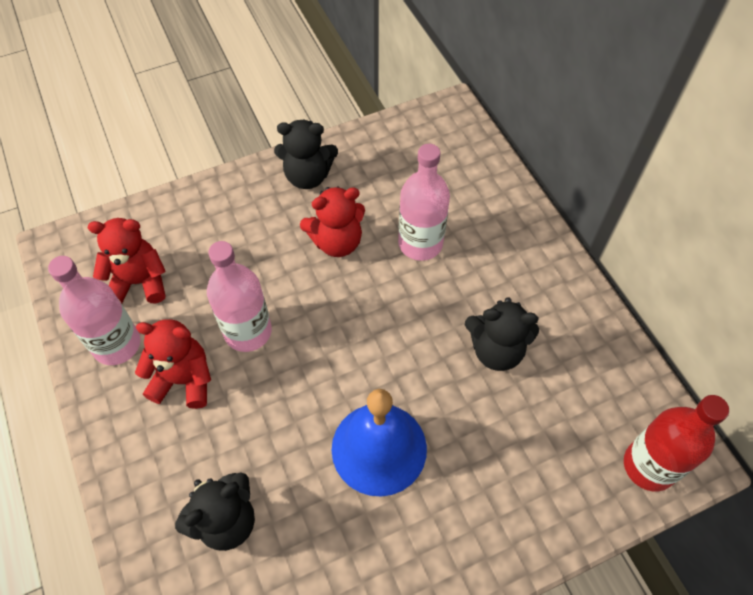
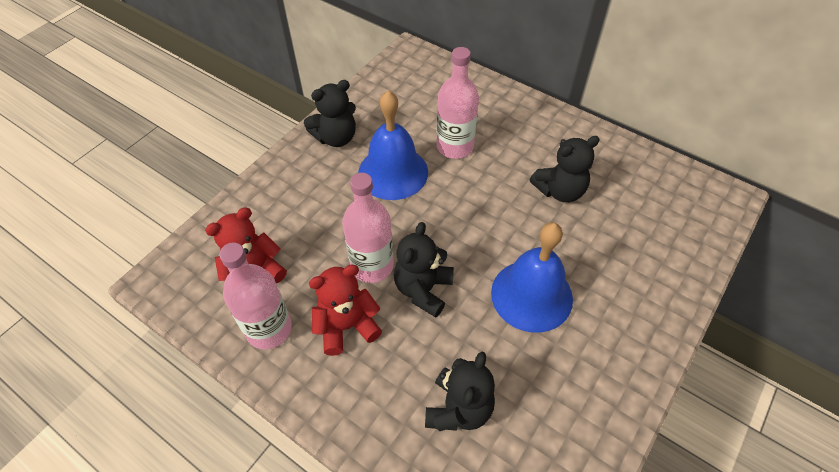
camera: 30 degrees left, 5 degrees down
red teddy bear [300,186,365,257] -> blue bell [358,91,428,200]
red bottle [624,395,729,491] -> none
none -> black teddy bear [394,222,454,318]

